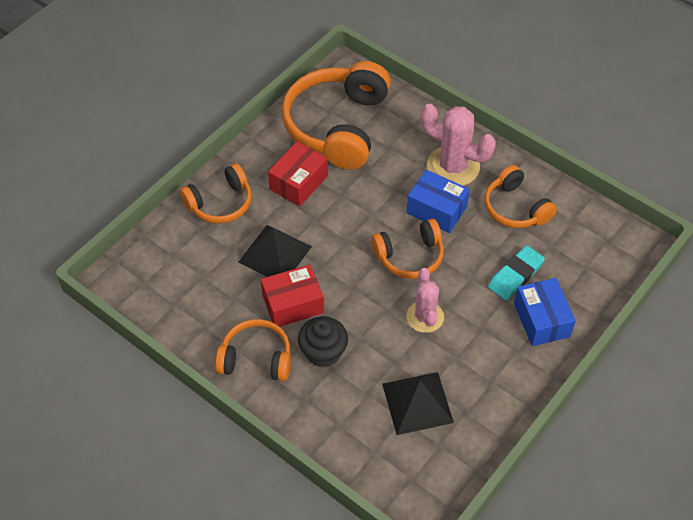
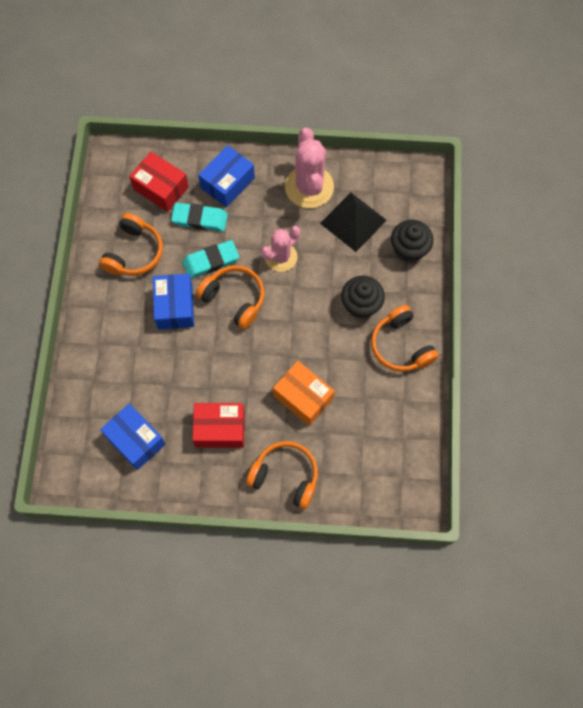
camera: 125 degrees left, 15 degrees up
black pyramid [239,225,312,277] -> orange box [273,361,335,426]
red box [261,264,324,327] -> red box moved to [129,152,189,212]
orange headphones [282,61,391,170] -> blue box [100,403,166,470]
pink cactus [421,104,496,186] -> pink cactus moved to [285,128,334,208]
none -> turquoise eraser [182,240,239,278]
none -> black cupcake [391,220,434,263]

